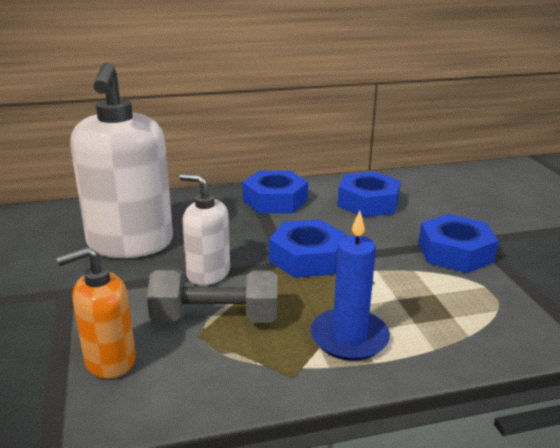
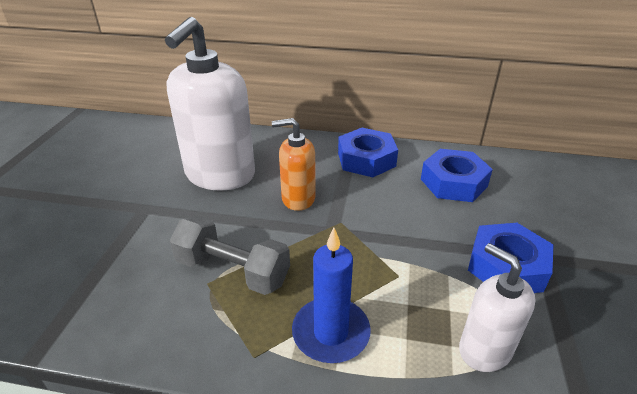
camera: 25 degrees right, 10 degrees up
orange soap dispenser [56,247,136,379] -> orange soap dispenser moved to [272,118,316,211]
white soap dispenser [179,174,230,285] -> white soap dispenser moved to [459,243,536,372]
blue nut [269,219,346,278] -> none

